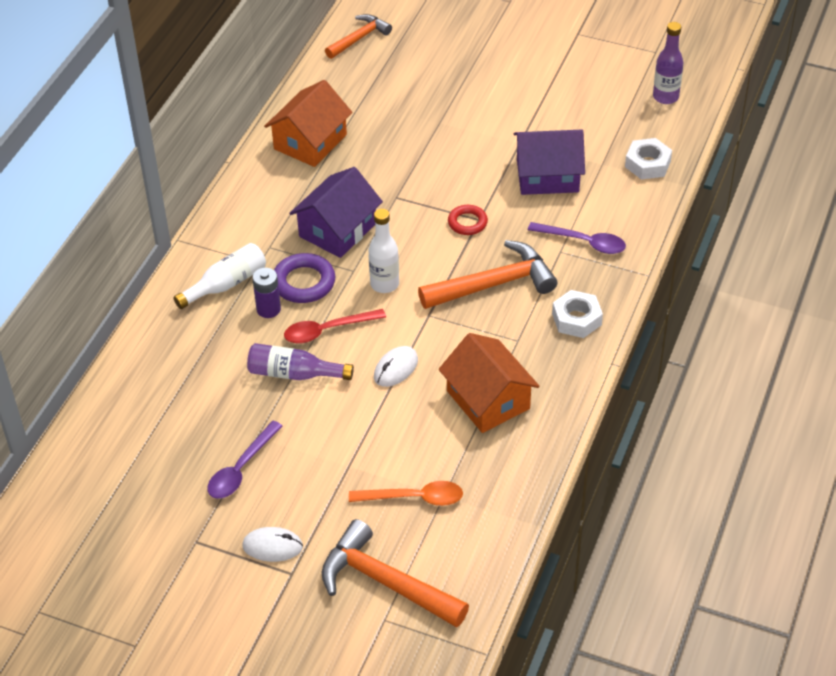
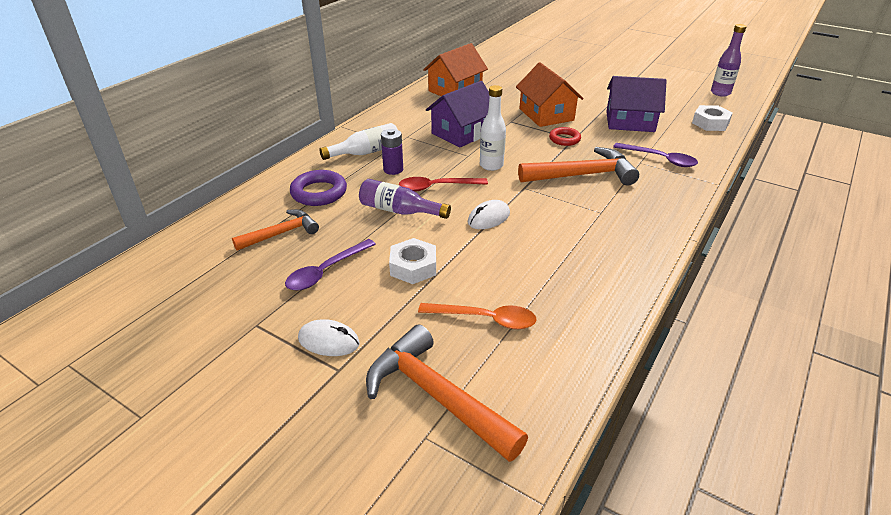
camera: 10 degrees right, 10 degrees down
purple ring [274,253,335,303] -> purple ring moved to [290,170,347,206]
orange hammer [325,14,392,59] -> orange hammer moved to [232,209,319,251]
orange house [439,333,539,433] -> orange house moved to [516,62,584,127]
white nut [552,290,603,338] -> white nut moved to [389,238,436,284]

